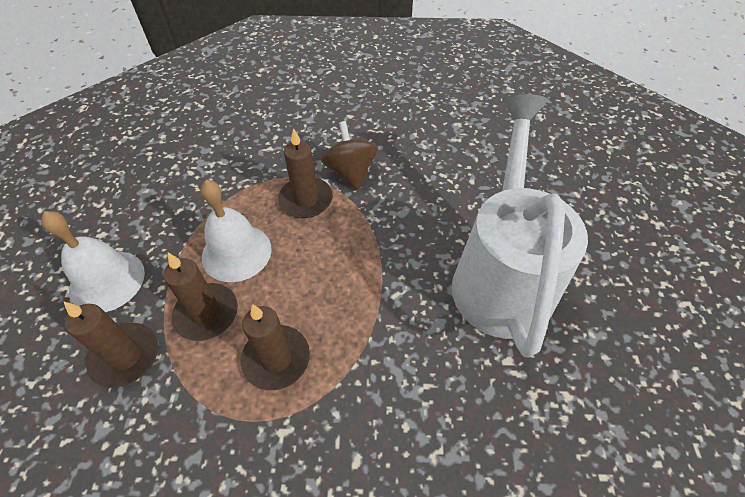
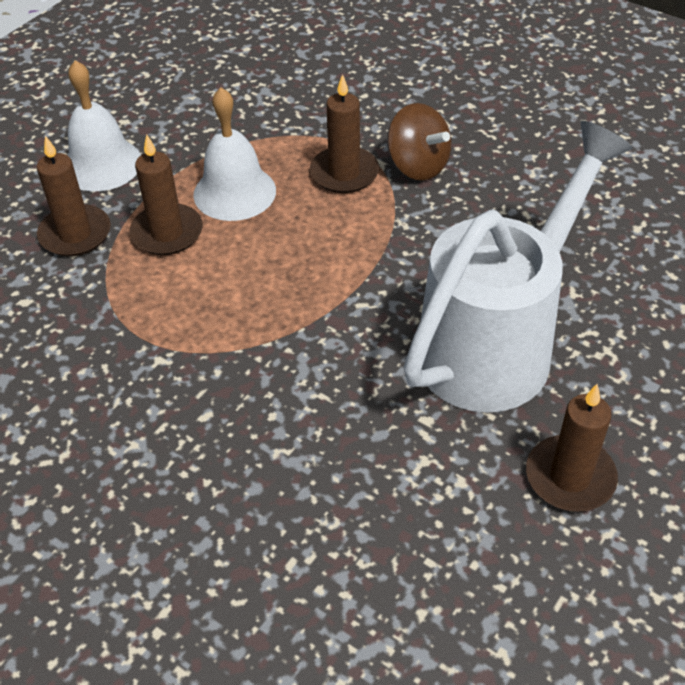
camera: 35 degrees right, 5 degrees down
brown candle [241,304,310,390] -> brown candle moved to [526,384,618,512]
brown spinning top [321,121,378,190] -> brown spinning top turned 120 degrees clockwise [387,103,452,181]

